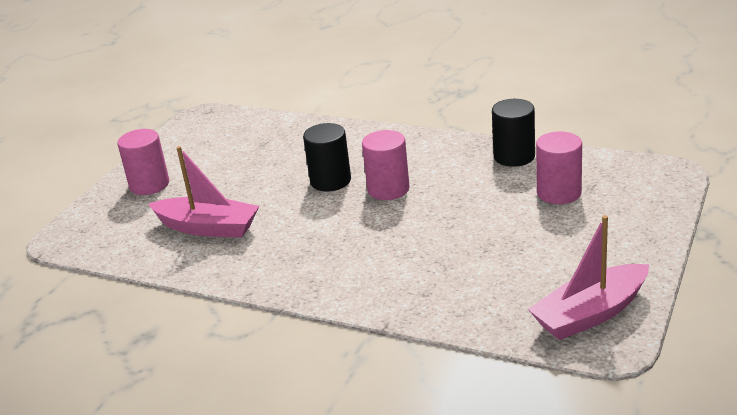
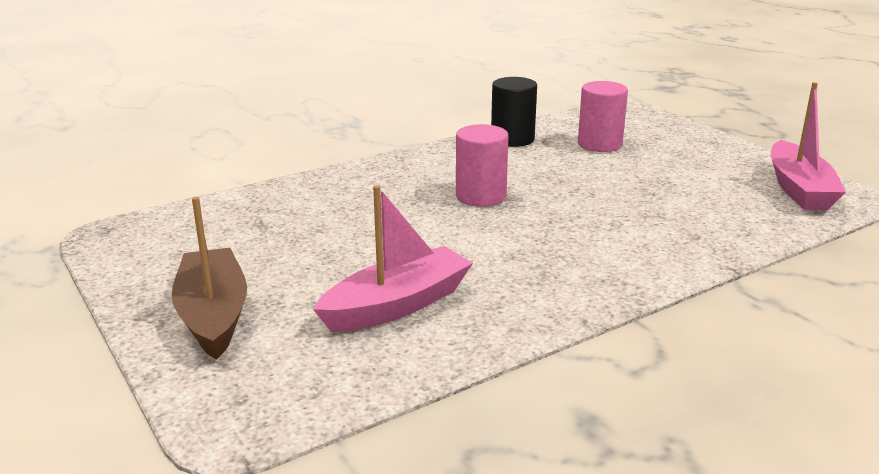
camera: 60 degrees left, 5 degrees down
pink cylinder [117,129,169,195] -> brown boat [172,197,247,360]
black cylinder [303,123,351,191] -> none

